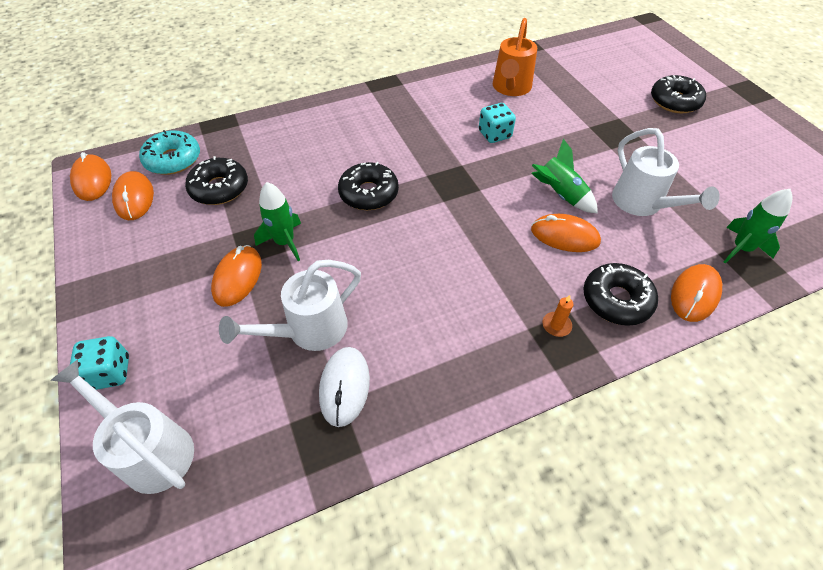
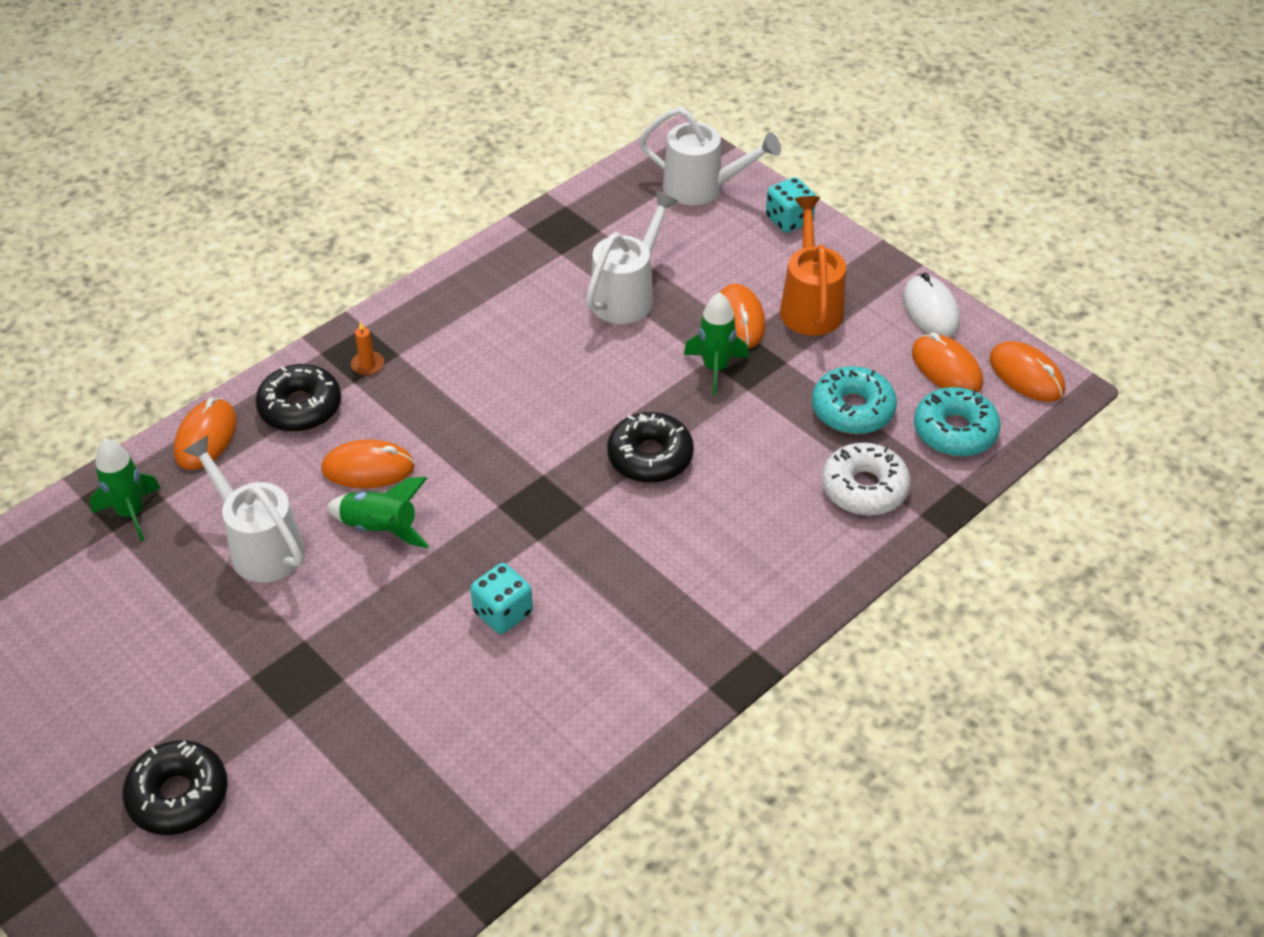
camera: 160 degrees right, 5 degrees down
black donut [185,156,248,205] -> turquoise donut [812,366,897,434]
white mouse [319,347,370,427] -> white mouse moved to [903,273,960,337]
orange watering can [493,18,537,96] -> orange watering can moved to [780,196,846,336]
none -> white donut [822,443,911,516]

